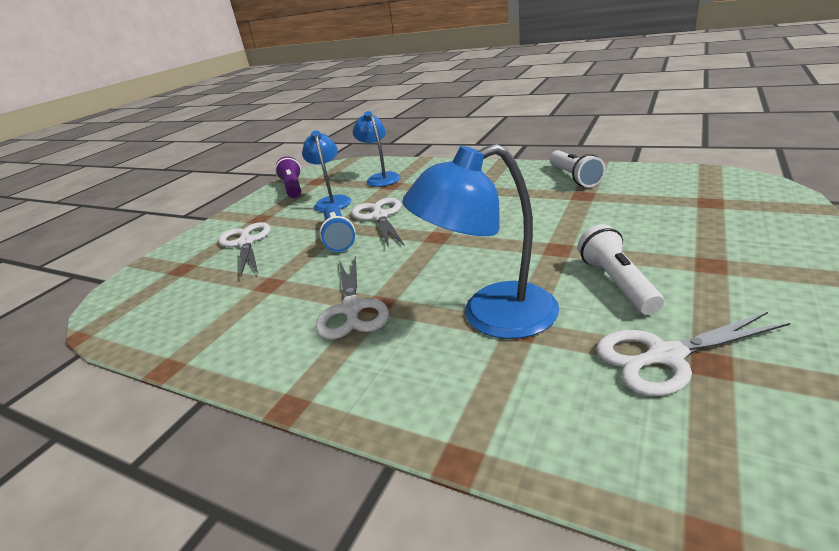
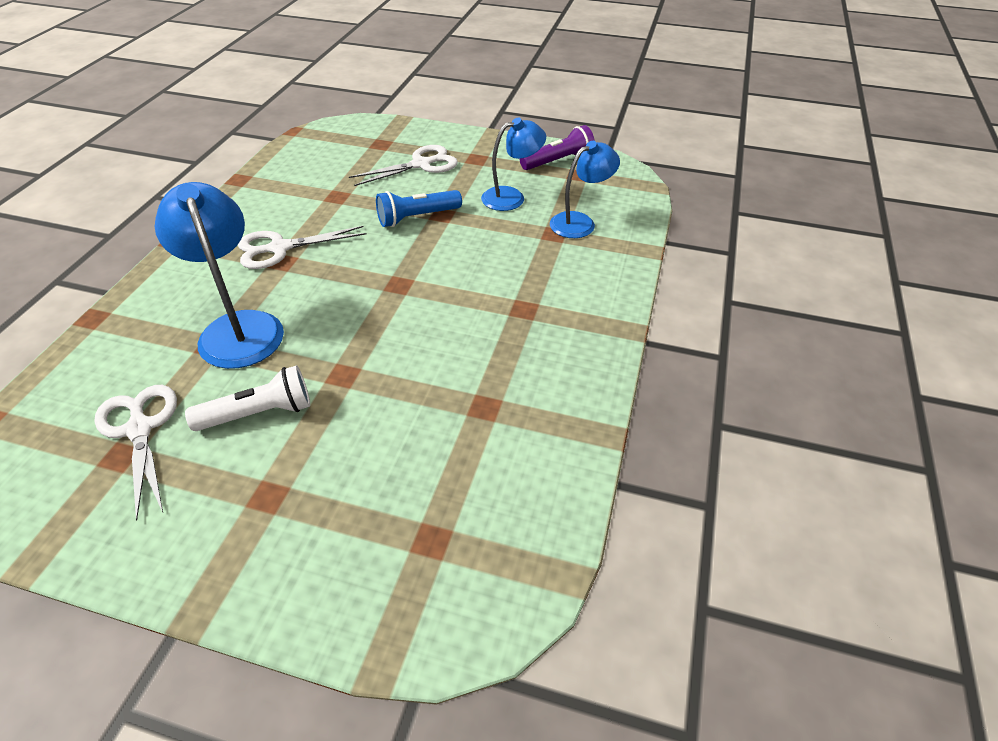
camera: 75 degrees right, 15 degrees up
white scissors [352,198,405,248] -> none
white flashlight [549,150,606,187] -> none

